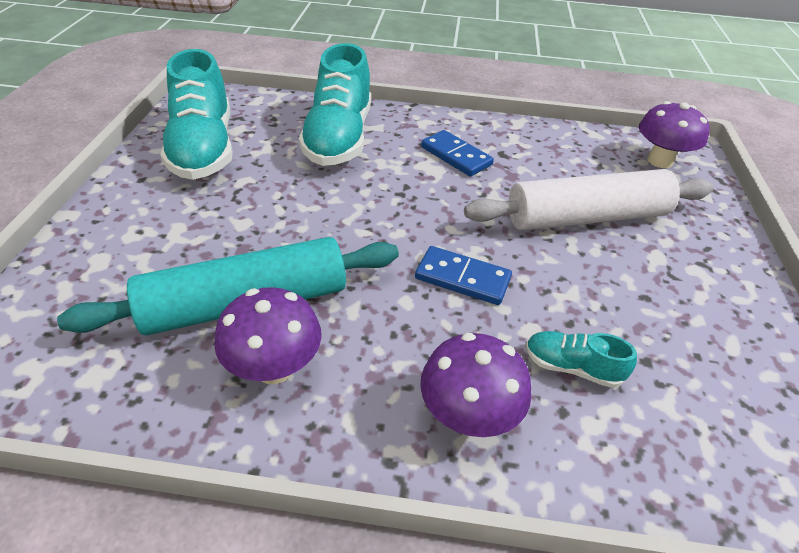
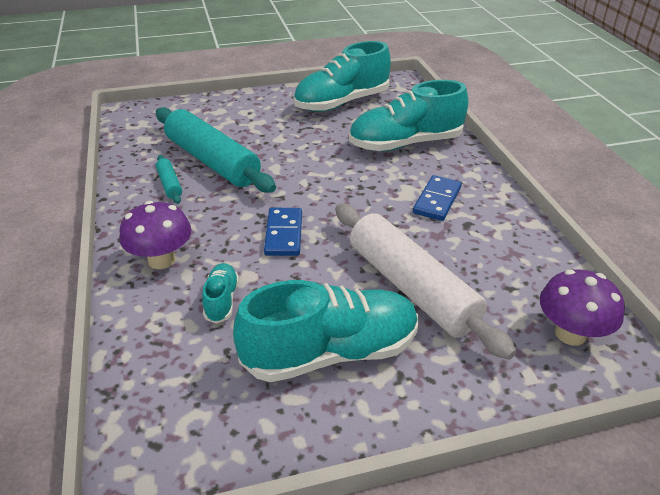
camera: 70 degrees right, 5 degrees down
purple mushroom [214,287,321,384] -> turquoise rolling pin [156,155,182,204]
none -> turquoise shoe [233,280,418,382]

